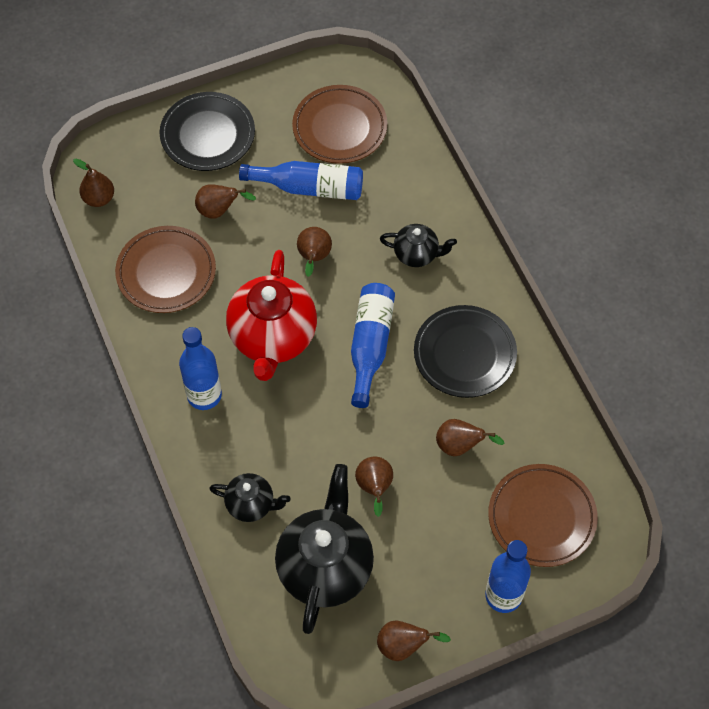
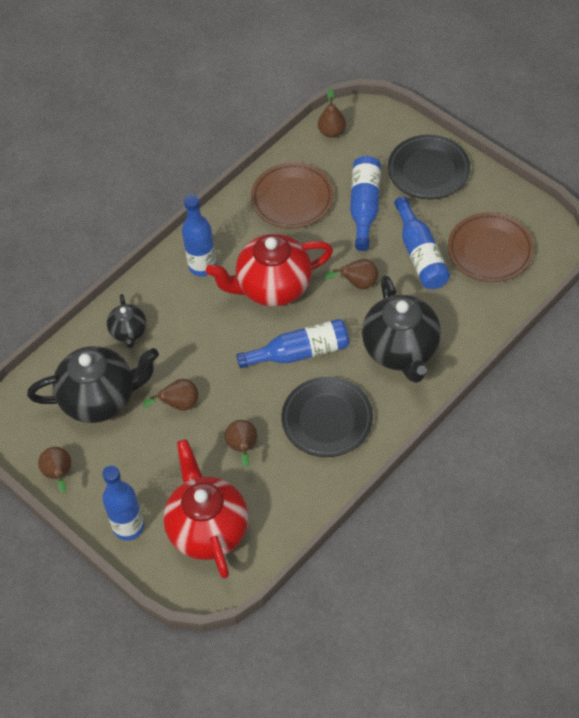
camera: 70 degrees right, 5 degrees down
brown pear [195,184,256,219] -> blue bottle [350,156,381,251]
black teapot [380,224,457,267] -> black teapot [362,275,441,383], size x1.94
brown plate [488,464,598,567] -> red teapot [163,439,248,579]

